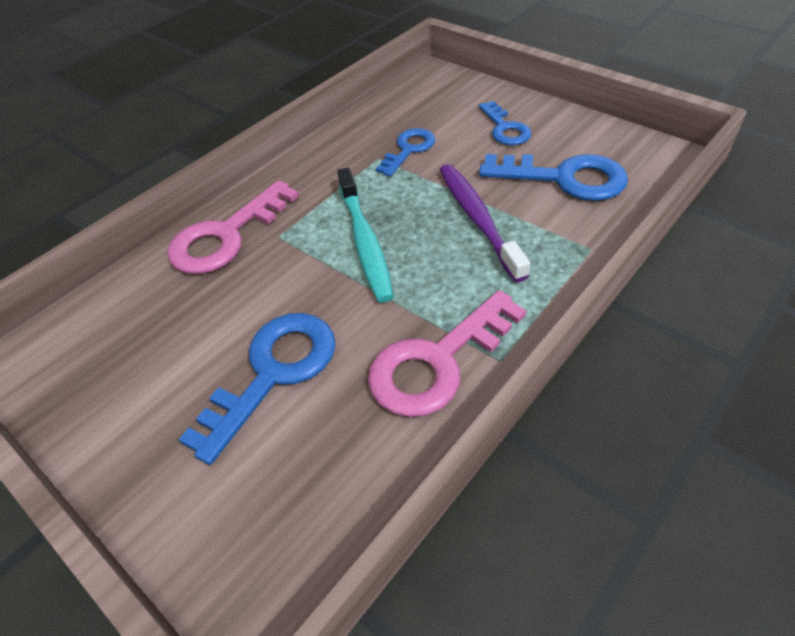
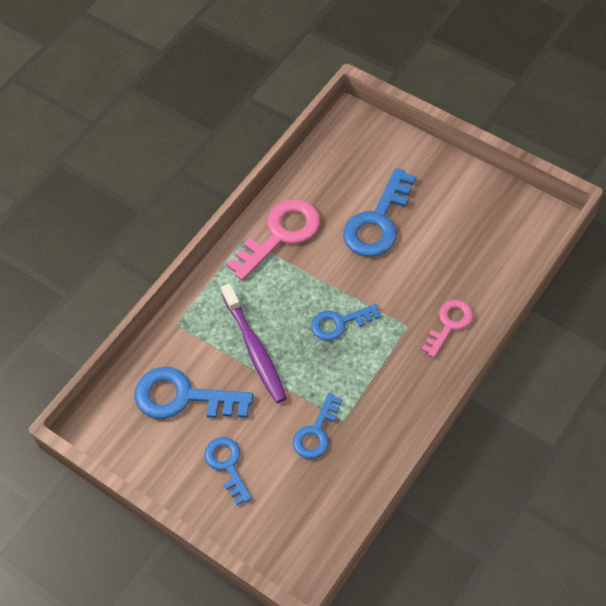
camera: 175 degrees right, 10 degrees up
pink key [167,180,299,274] -> pink key [421,300,473,358], size x0.61
turquoise toothbrush [337,168,394,303] -> blue key [311,304,380,341]

